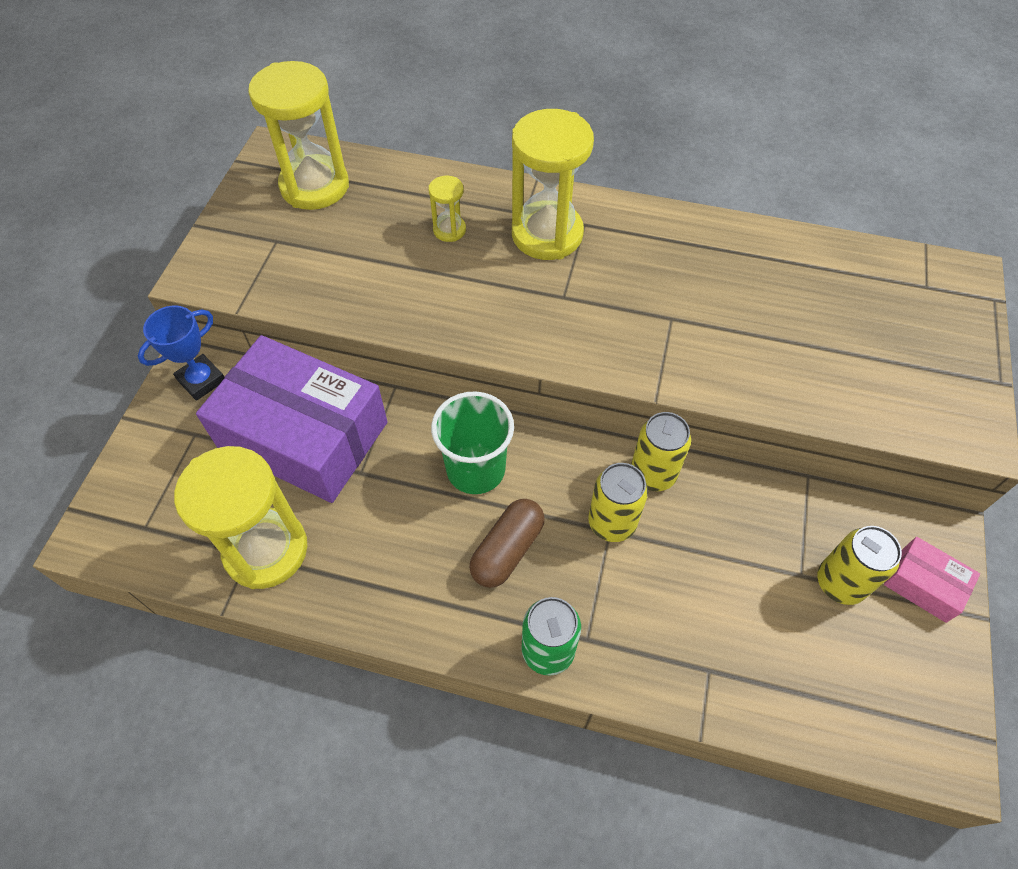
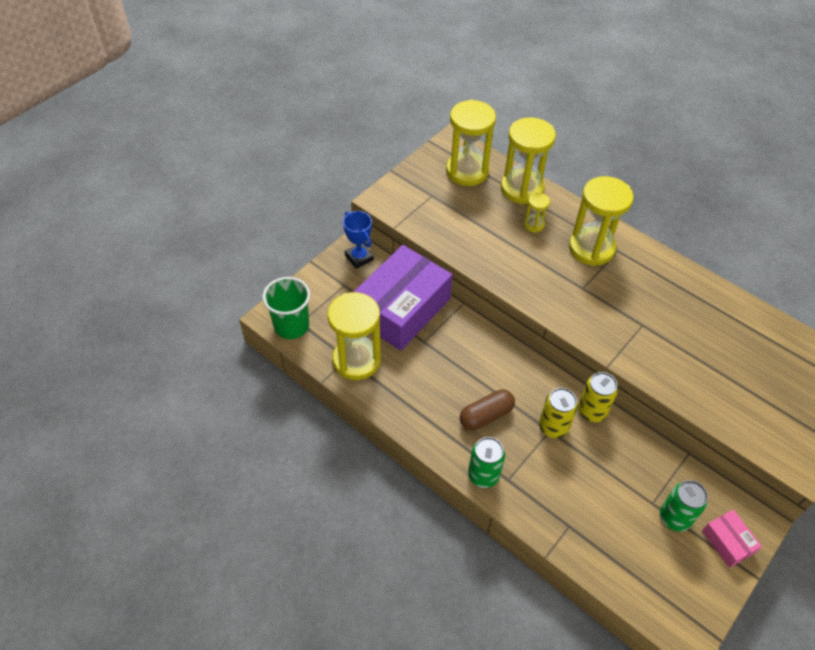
camera: 25 degrees right, 5 degrees down
blue trophy [138,306,224,401] -> blue trophy turned 75 degrees clockwise [343,211,374,269]
purple box [196,335,388,503] -> purple box turned 75 degrees clockwise [354,245,453,351]
green cup [431,391,514,494] -> green cup moved to [262,277,310,339]
yellow can [817,526,902,605] -> green can [660,480,708,532]
none -> yellow hourglass [501,117,556,205]

